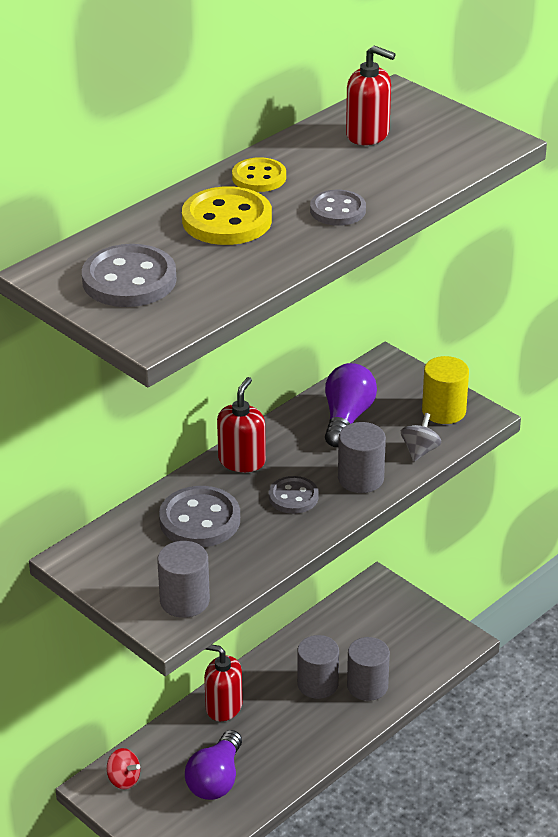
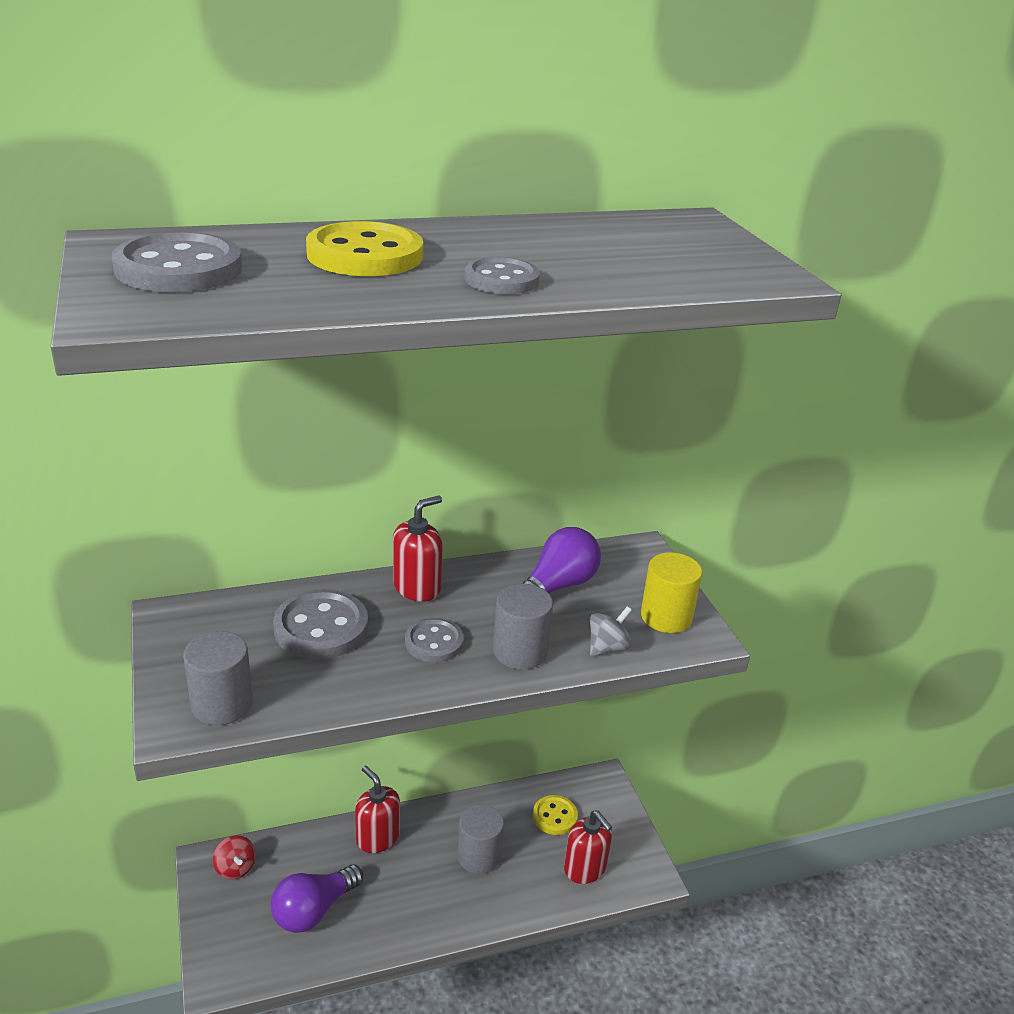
camera: 25 degrees right, 5 degrees down
yellow button [232,157,286,192] -> yellow button moved to [533,795,578,835]
red soap dispenser [346,45,396,145] -> red soap dispenser moved to [564,810,612,884]
grey cylinder [347,637,390,701] -> none

